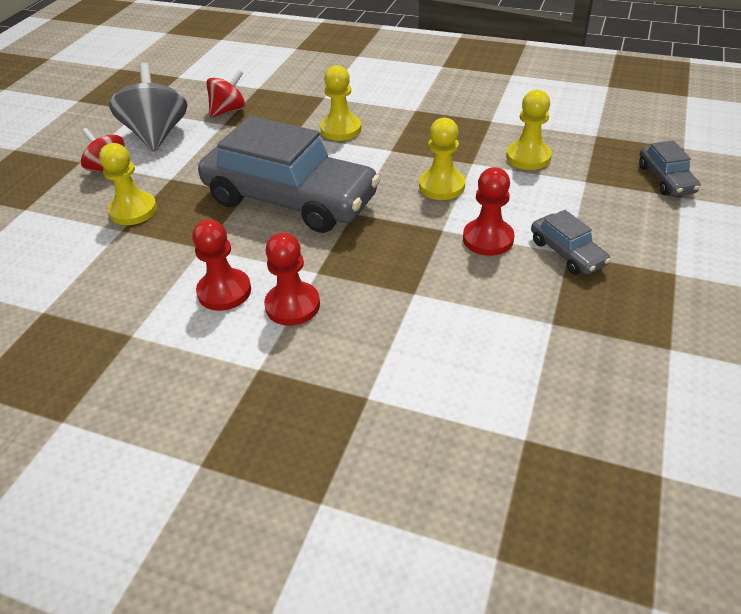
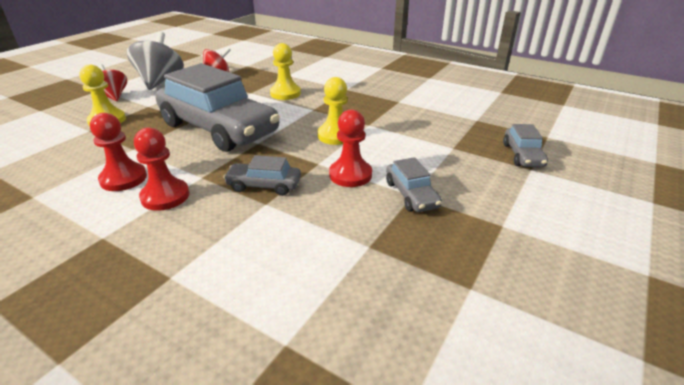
camera: 10 degrees right, 10 degrees down
yellow pawn [506,90,552,170] -> none
none -> grey car [223,155,301,196]

